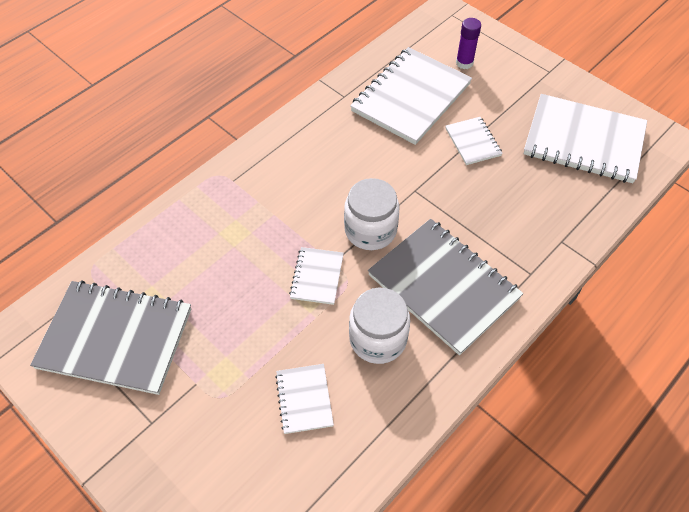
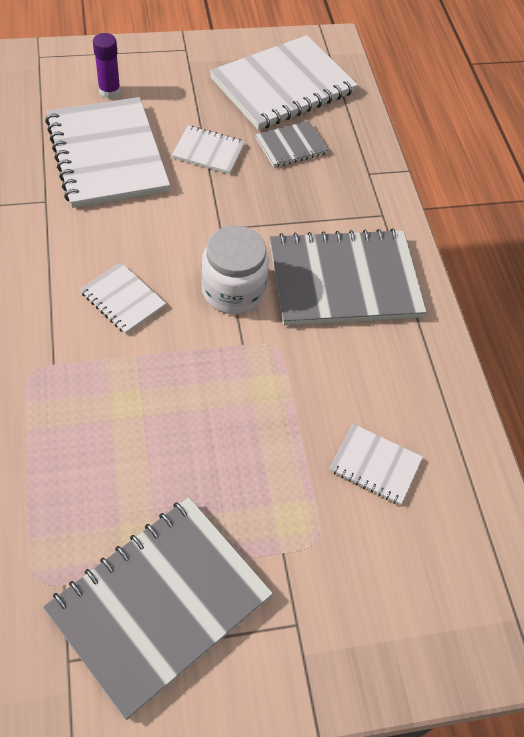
camera: 60 degrees left, 0 degrees up
white notebook [289,247,344,305] -> white notebook moved to [80,262,166,334]
white jar [349,287,410,364] -> none
none -> grey notebook [255,121,329,167]

